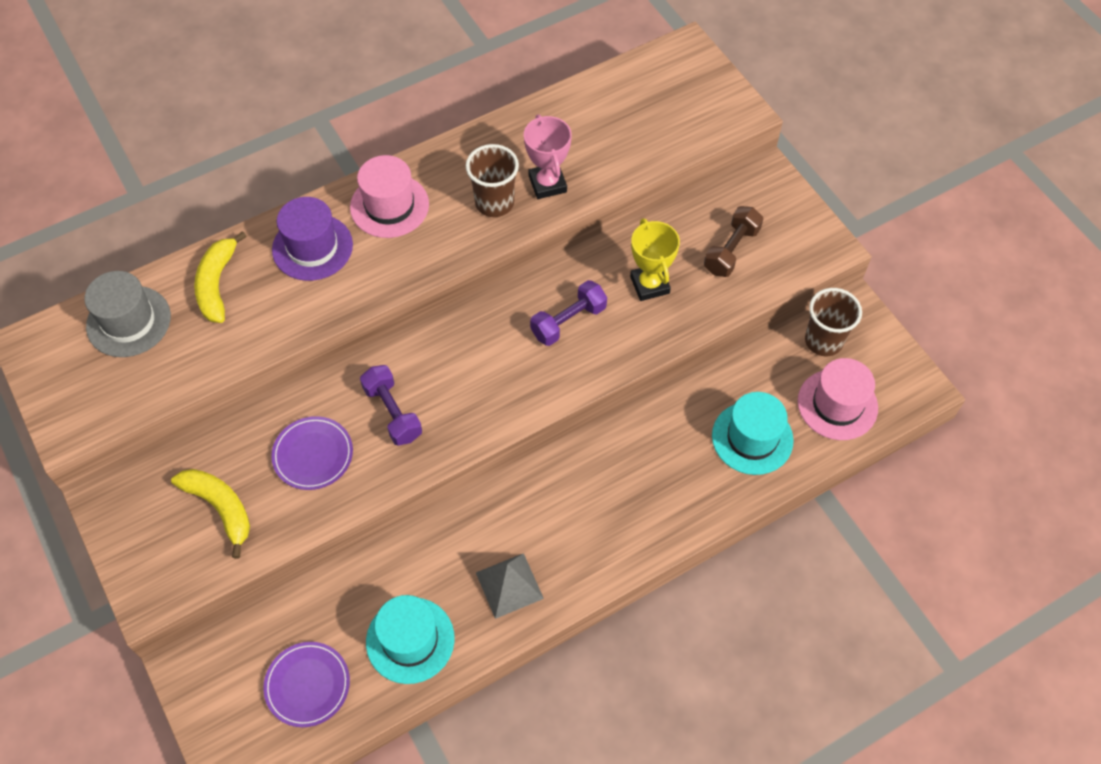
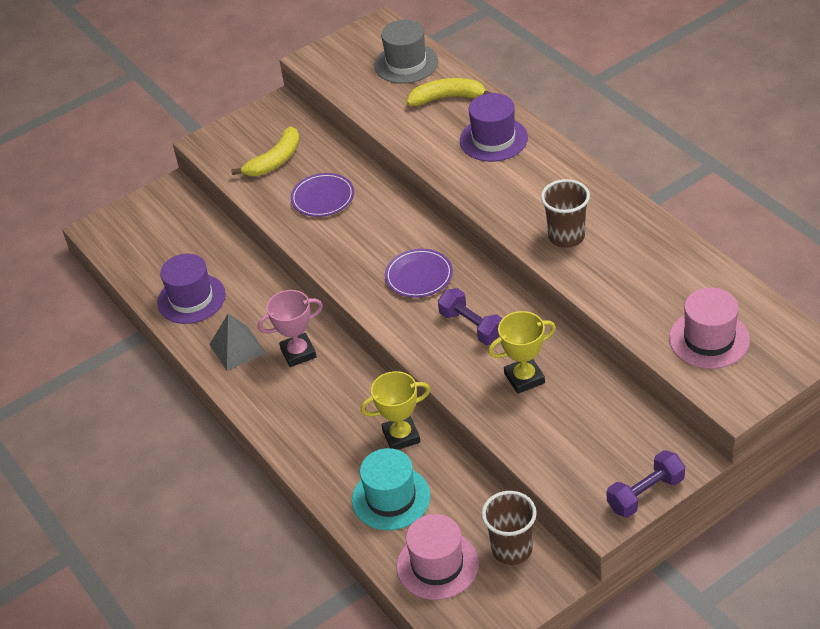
camera: 90 degrees right, 15 degrees down
purple plate [263,642,350,727] -> purple plate moved to [385,249,453,298]
pink hat [350,155,429,238] -> pink hat moved to [669,288,750,369]
purple dumbbell [360,365,422,446] -> purple dumbbell moved to [607,450,685,518]
turquoise hat [366,595,455,684] -> purple hat [157,254,226,324]
pink trophy [524,114,572,199] -> pink trophy moved to [258,290,323,367]
brown dumbbell [704,206,763,277] -> none
none -> yellow trophy [361,371,430,450]

